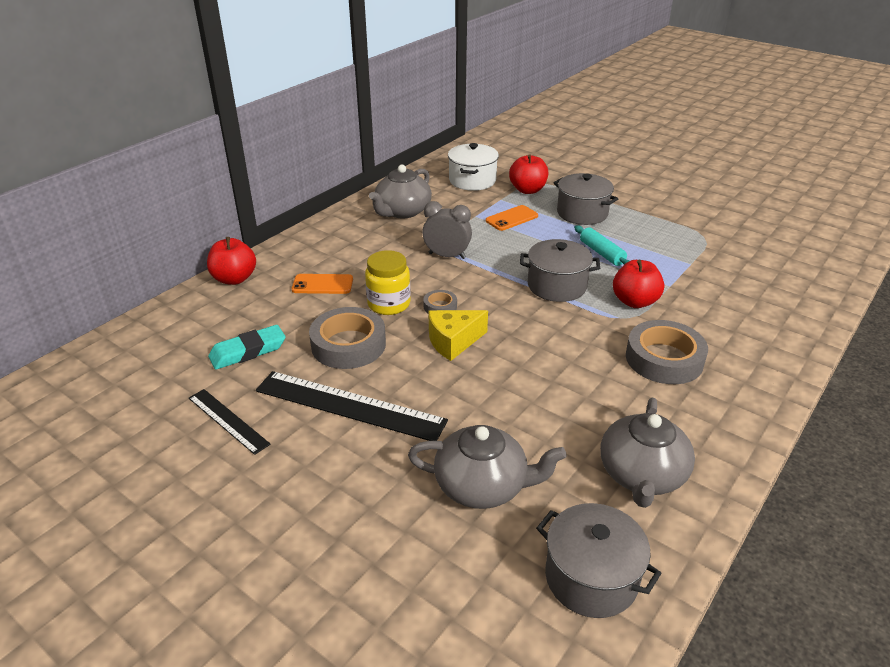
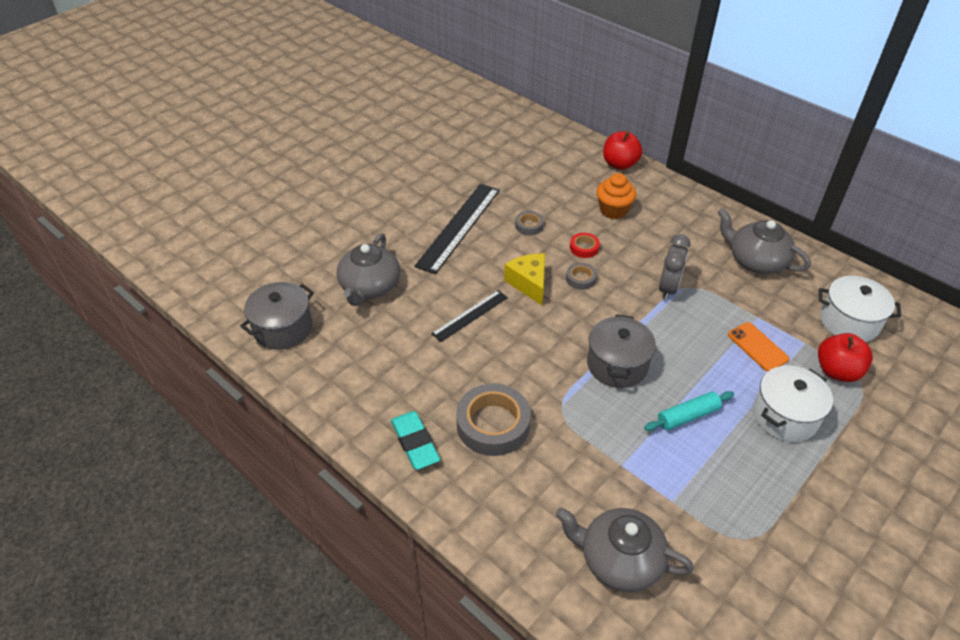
camera: 95 degrees right, 10 degrees up
black ruler [189,389,271,455] -> black ruler moved to [431,290,508,342]
turquoise eraser [208,325,286,370] -> turquoise eraser moved to [391,411,440,470]
orange phone [292,274,353,294] -> orange cupcake [597,173,636,219]
grey tape [309,307,386,369] -> grey tape [515,211,544,235], size x0.48
yellow jar [365,250,411,315] -> red tape [570,233,600,258]
grey pot [553,173,618,225] -> white pot [753,365,833,442]
grey teapot [600,398,695,508] -> grey teapot moved to [556,508,694,592]
red apple [613,260,664,308] -> none

